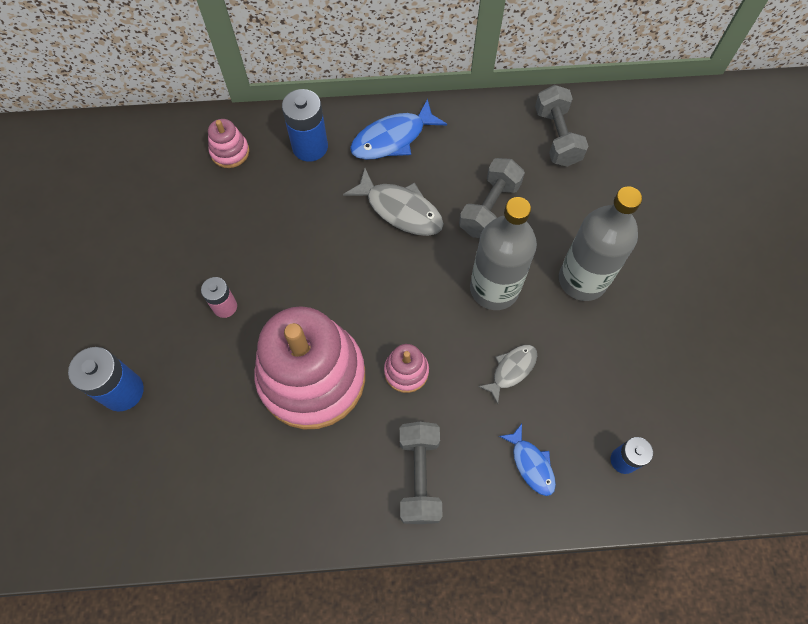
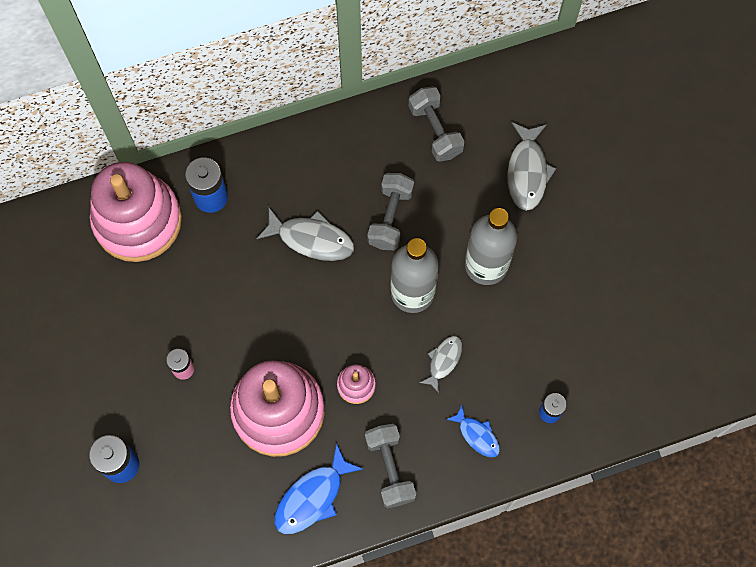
camera: 15 degrees left, 5 degrees up
pink stacking toy [208,119,249,168] -> pink stacking toy [90,162,182,262], size x2.38
blue fish [350,99,447,160] -> blue fish moved to [274,443,363,534]
none -> grey fish [507,122,557,211]

